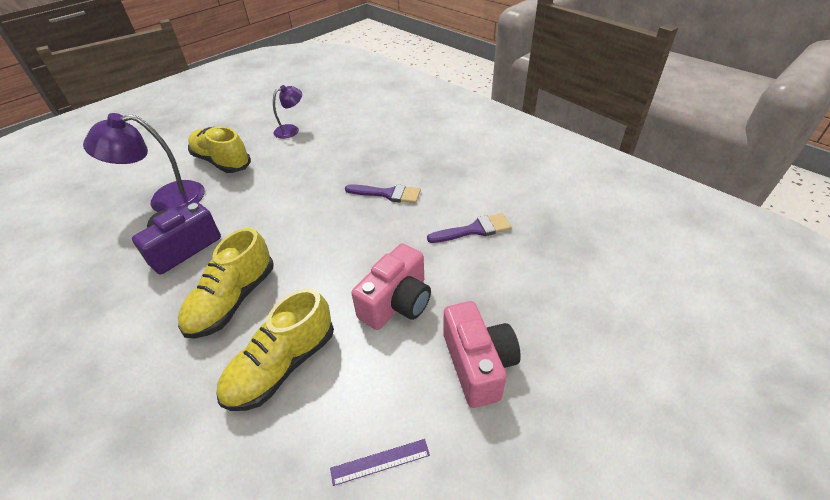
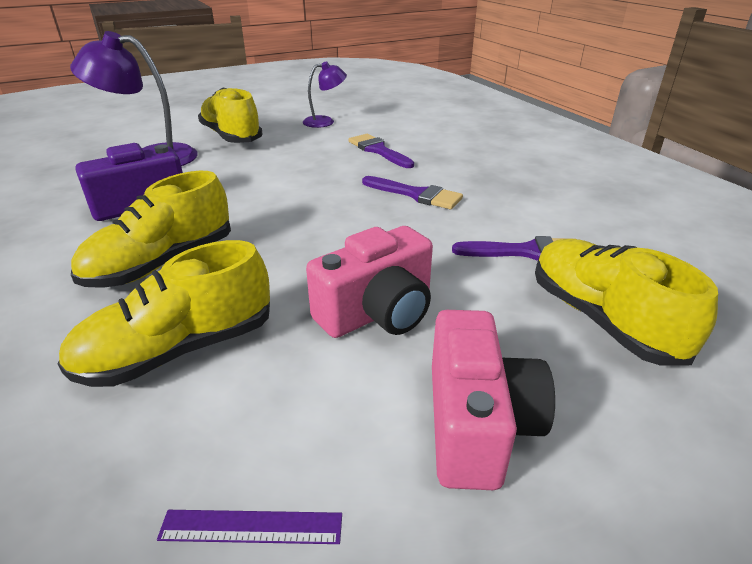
camera: 15 degrees right, 10 degrees down
none -> purple brush [349,134,414,168]
none -> yellow shoe [535,239,718,366]

